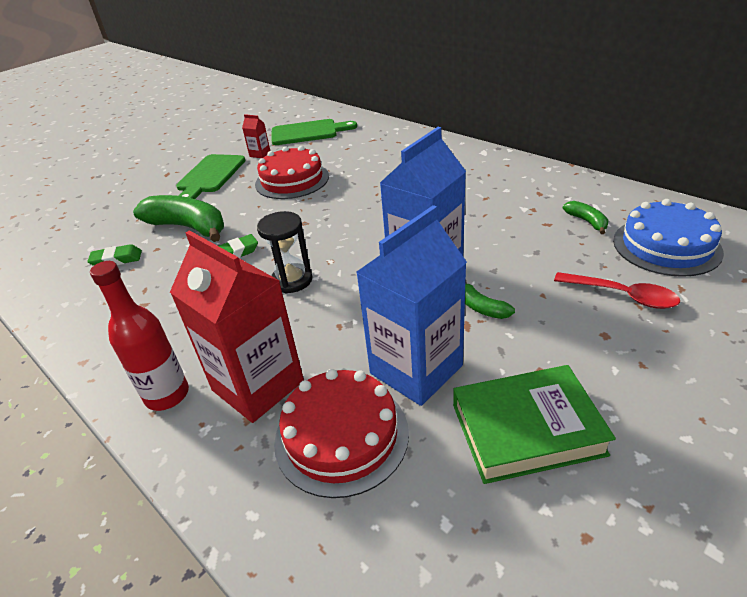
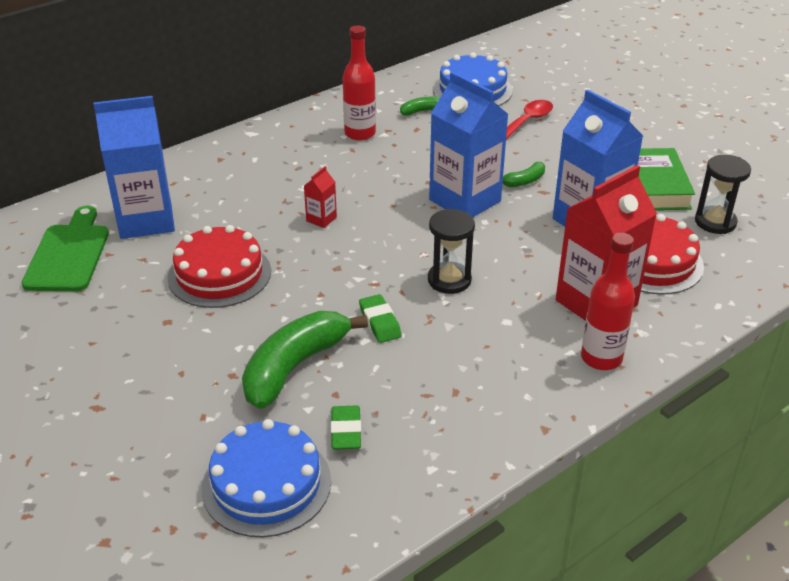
camera: 85 degrees left, 0 degrees up
green cutting board [176,154,246,199] -> none
red carton [242,114,270,158] -> red carton moved to [304,166,337,228]
none -> blue carton [93,96,175,239]
none -> blue cake [202,419,331,537]
none -> red bottle [342,26,376,140]
none -> black hourglass [695,155,751,234]

